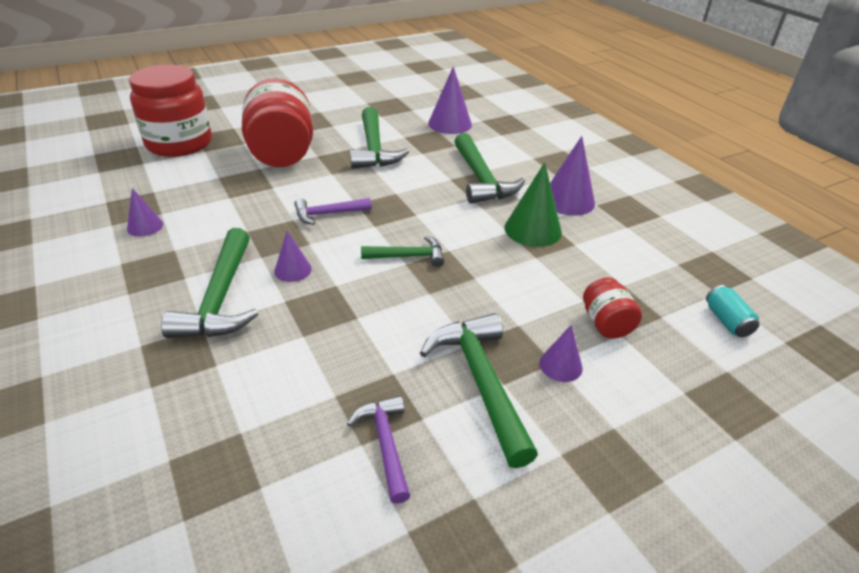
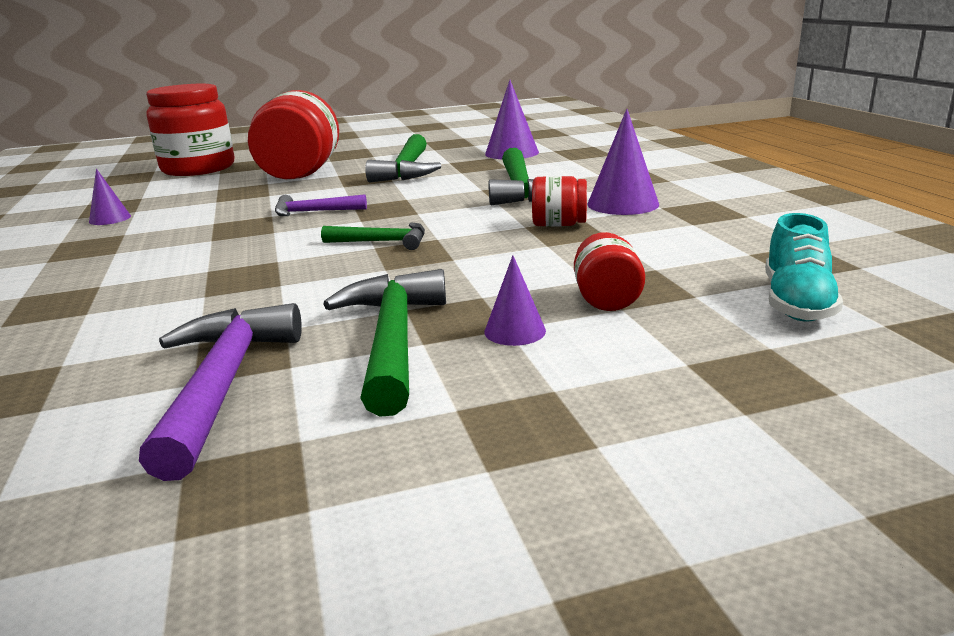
camera: 15 degrees right, 15 degrees down
green hammer [161,228,258,338] -> none
purple cone [274,231,312,282] -> none
purple hammer [347,396,410,504] -> purple hammer [139,303,302,481], size x1.70
green cone [504,162,562,247] -> red jar [532,176,587,227]
turquoise can [706,285,759,337] -> turquoise shoe [765,213,843,322]

